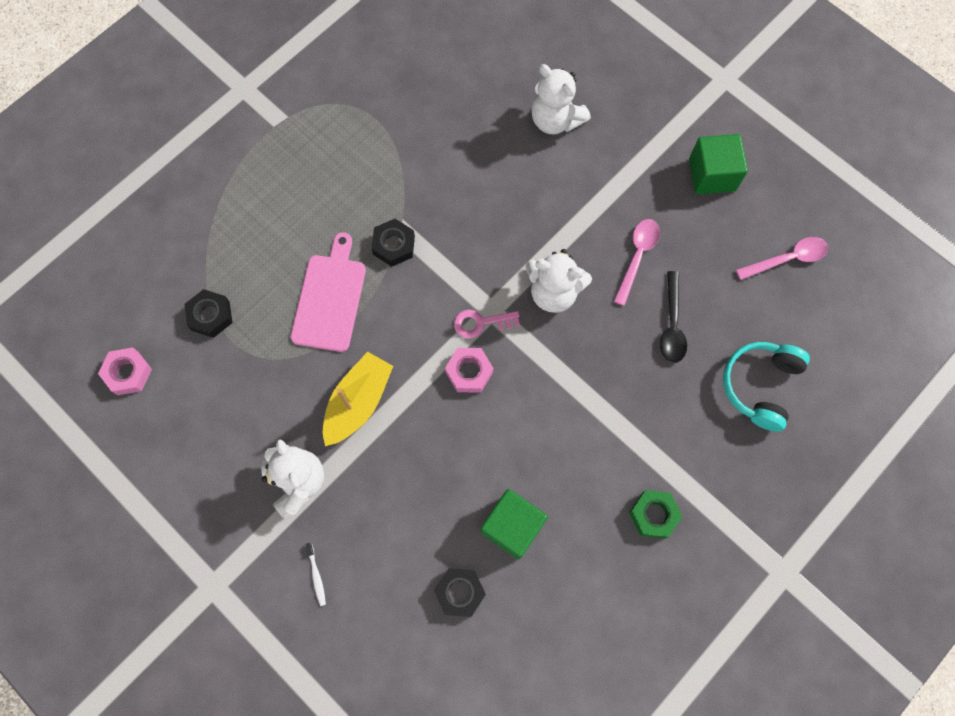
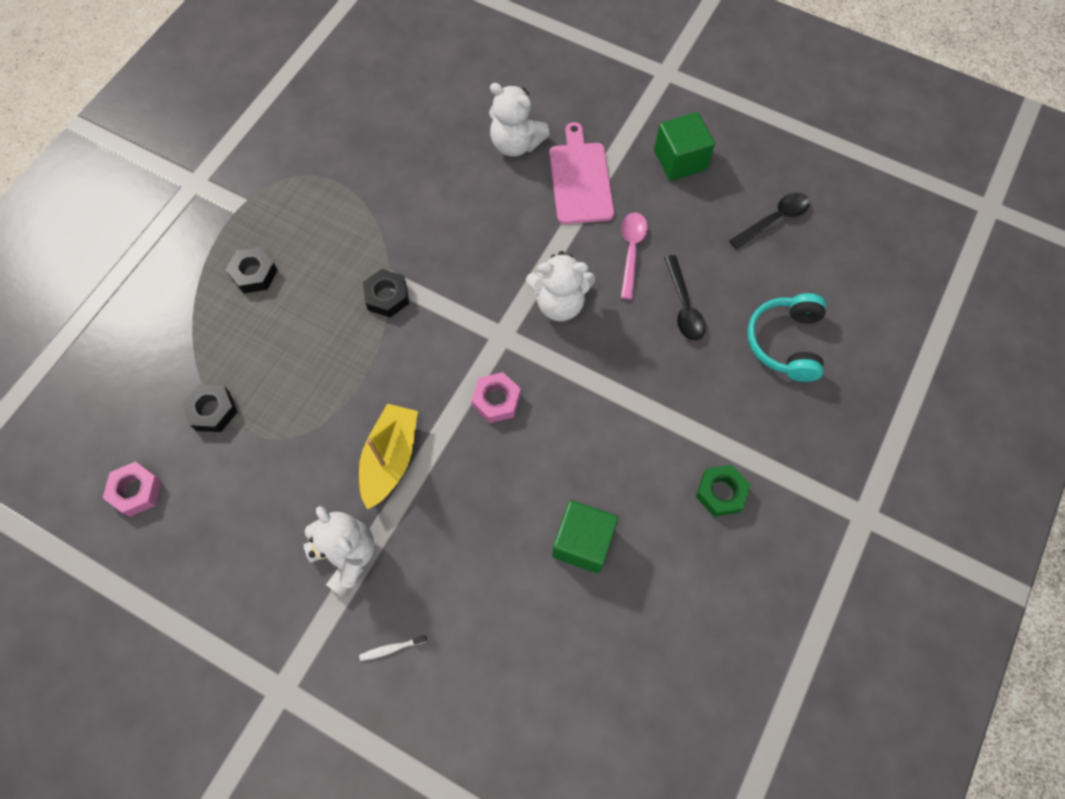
camera: 15 degrees left, 5 degrees down
pink cutting board [291,232,366,352] -> pink cutting board moved to [549,122,614,224]
white toothbrush [306,543,326,606] -> white toothbrush turned 105 degrees clockwise [359,635,427,661]
black nut [434,568,486,617] -> black nut moved to [226,247,278,293]
pink key [454,310,520,339] -> none
pink spoon [736,237,828,280] -> black spoon [729,193,810,249]

